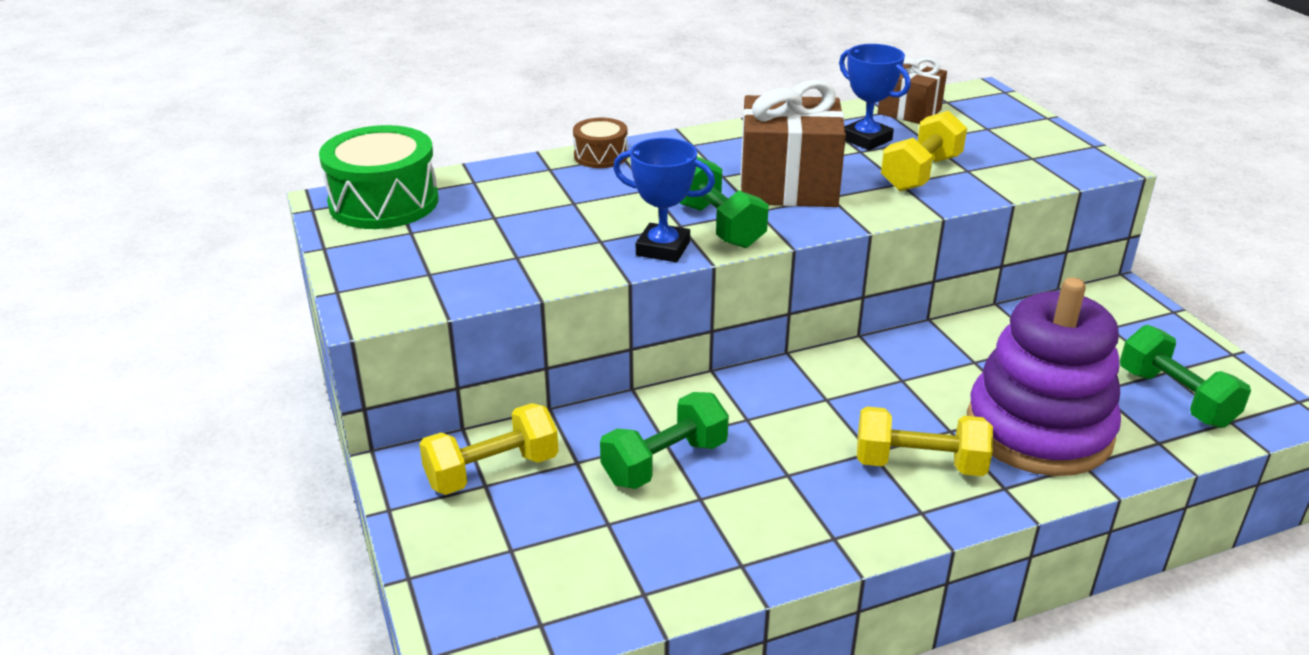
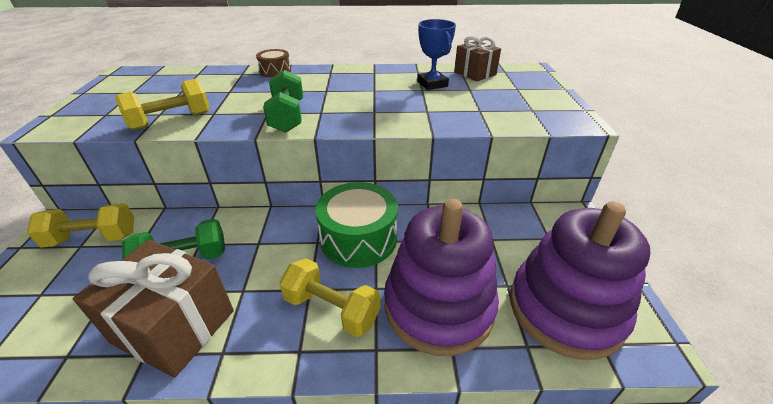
camera: 20 degrees right, 5 degrees up
green drum [319,125,438,229] -> green drum moved to [315,182,398,268]
blue trophy [613,138,715,262] -> none
brown gift [740,80,846,207] -> brown gift moved to [73,240,234,378]
yellow dumbbell [881,111,967,191] -> yellow dumbbell moved to [115,79,210,130]
green dumbbell [1120,325,1251,428] -> purple stacking toy [510,201,650,360]

